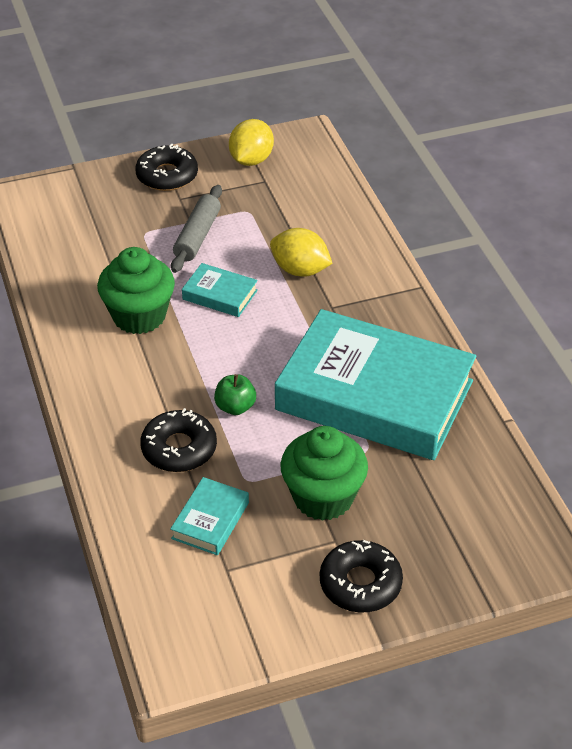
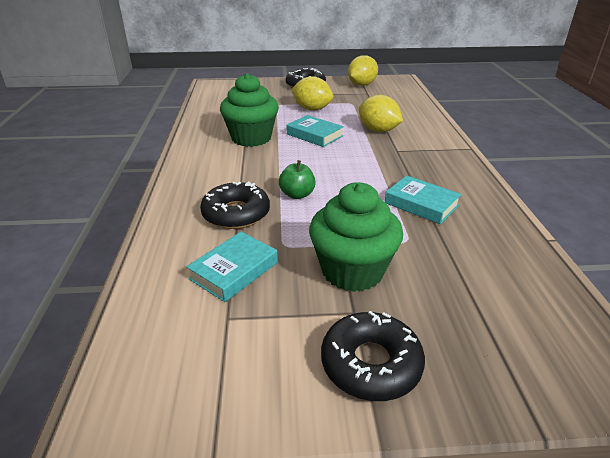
camera: 15 degrees right, 10 degrees down
grey rolling pin [171,185,222,273] -> yellow lemon [292,76,333,111]
turquoise book [275,309,476,460] -> turquoise book [385,175,461,224], size x0.40

